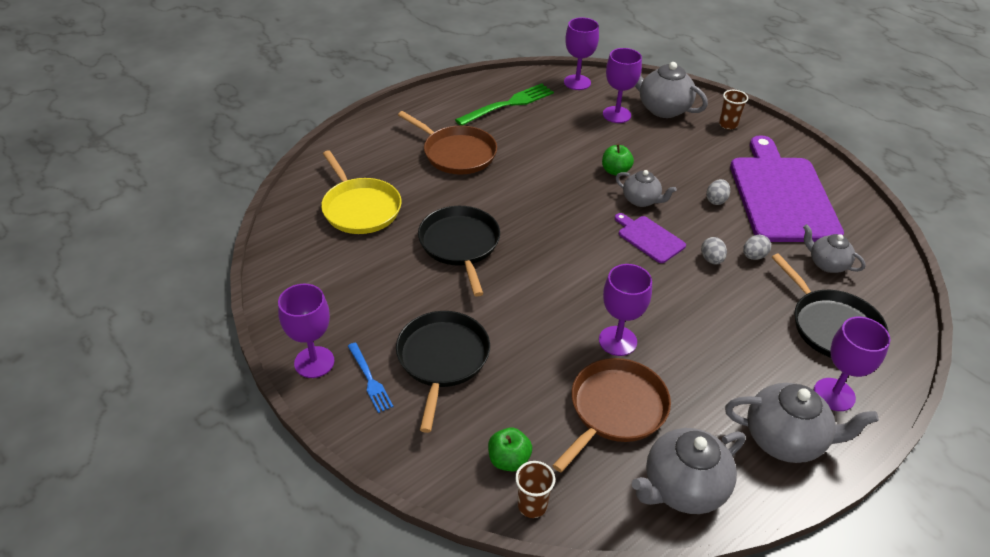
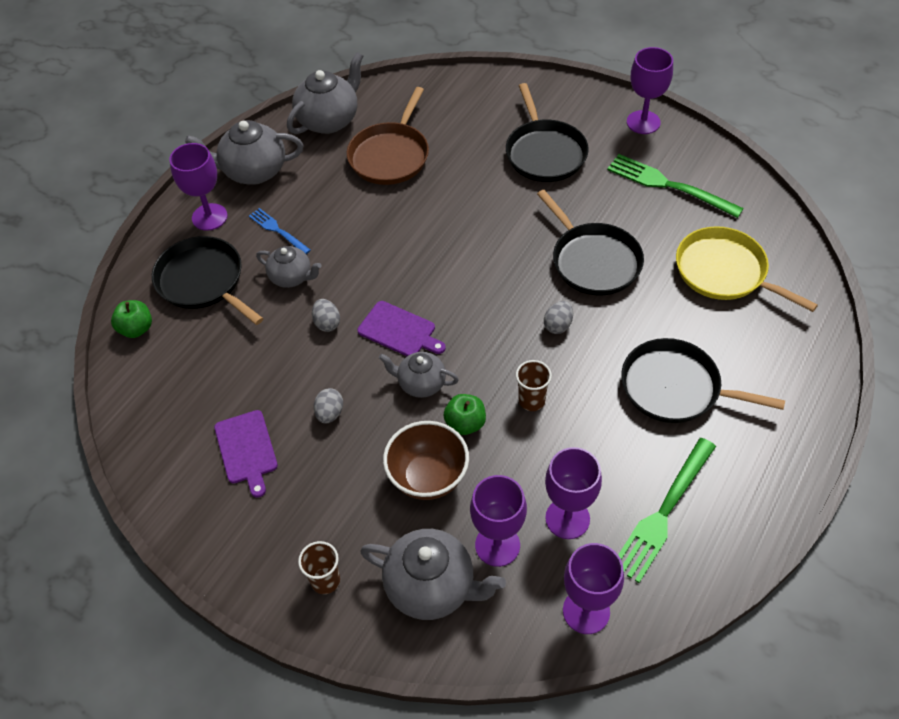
camera: 165 degrees right, 10 degrees up
blue fork [348,342,393,413] -> blue fork moved to [249,208,311,254]
brown pan [398,111,497,175] -> black pan [621,338,785,423]
green apple [488,428,532,471] -> green apple moved to [111,300,152,338]
brown cup [515,461,555,518] -> brown cup moved to [516,360,552,411]
purple goblet [599,264,652,356] -> purple goblet moved to [545,447,602,539]
purple cutting board [730,135,844,242] -> purple cutting board [214,410,278,498], size x0.45
grey egg [743,235,771,260] -> grey egg moved to [544,301,573,334]
grey teapot [803,224,866,273] -> grey teapot moved to [256,246,322,288]
none -> brown bowl [383,421,469,500]
none -> green fork [607,154,744,218]

